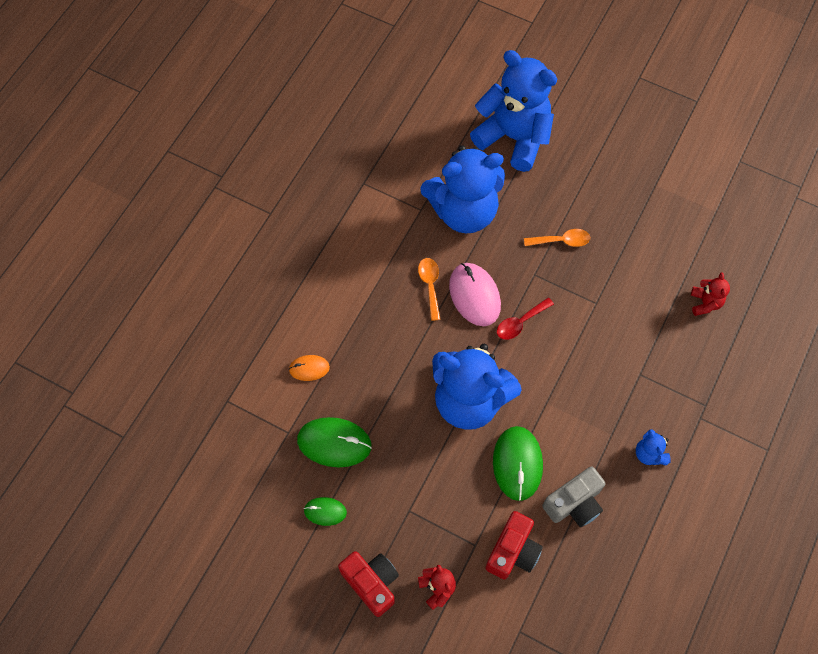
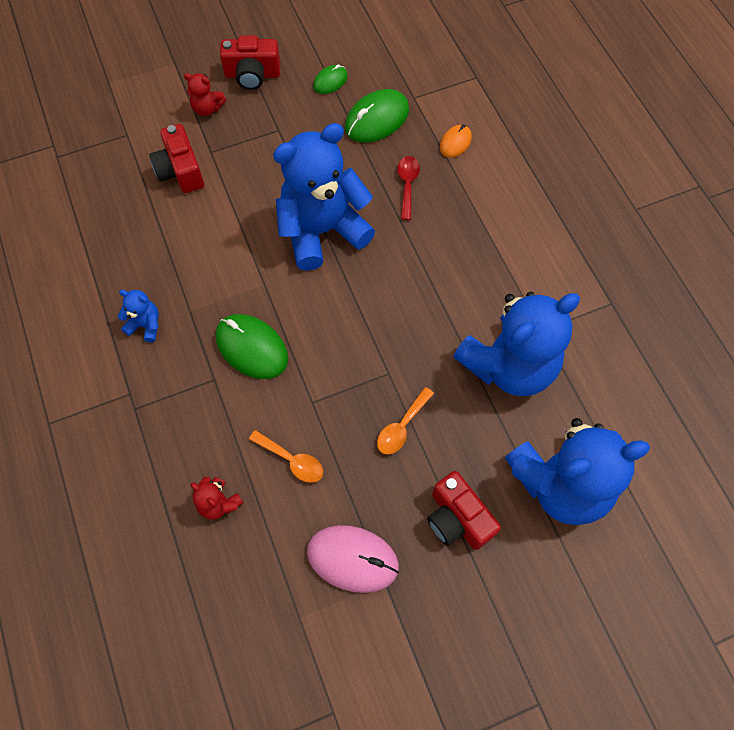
camera: 130 degrees right, 0 degrees up
orange spoon [418,258,441,321] -> orange spoon moved to [249,430,323,483]
blue teddy bear [420,145,505,233] -> blue teddy bear turned 150 degrees counterclockwise [453,292,580,396]
pink mouse [449,263,501,326] -> pink mouse moved to [307,525,399,593]
green mouse [493,426,543,501] -> green mouse moved to [216,314,288,379]
red spoon [497,298,554,340] -> red spoon moved to [397,156,420,220]
grey camera [542,467,606,527] -> none
none -> red camera [427,471,501,550]

